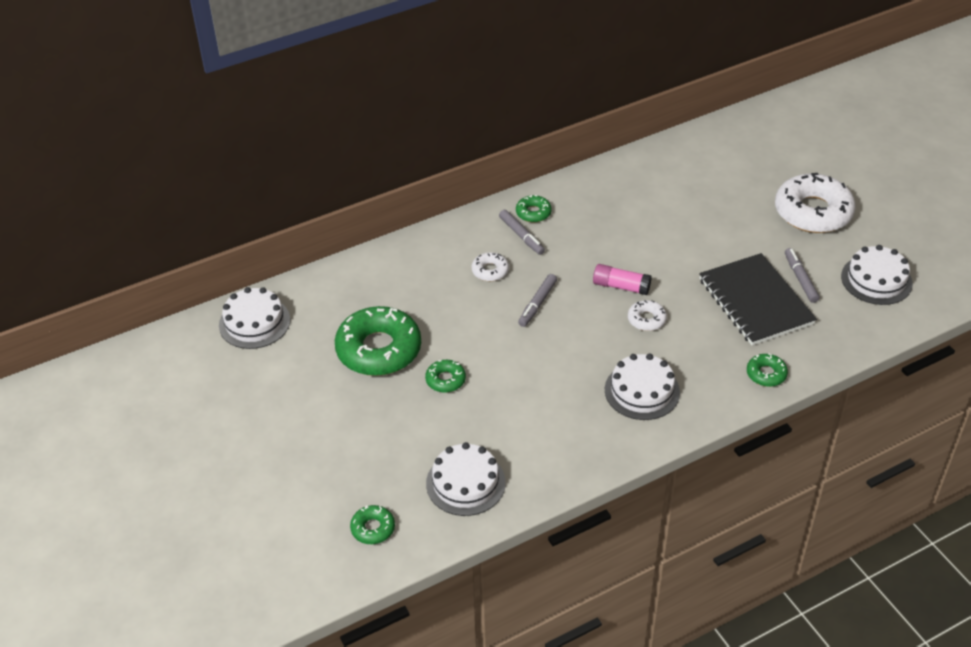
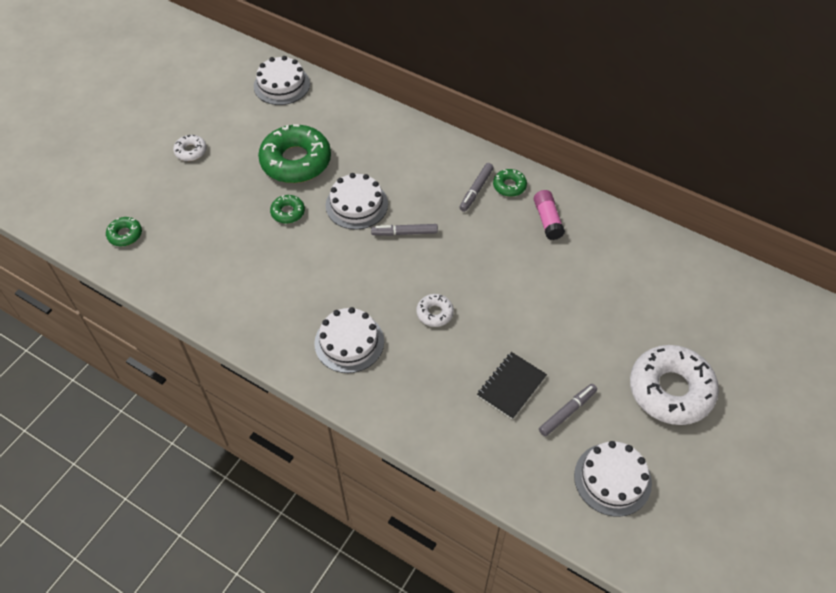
camera: 60 degrees right, 10 degrees up
white cake [426,442,506,516] -> white cake moved to [326,173,388,230]
white donut [472,252,509,281] -> white donut moved to [173,135,207,161]
pink glue stick [593,264,652,295] -> pink glue stick moved to [534,190,565,240]
black notebook [699,253,817,345] -> black notebook [477,352,547,420], size x0.58
green donut [747,354,788,387] -> none

